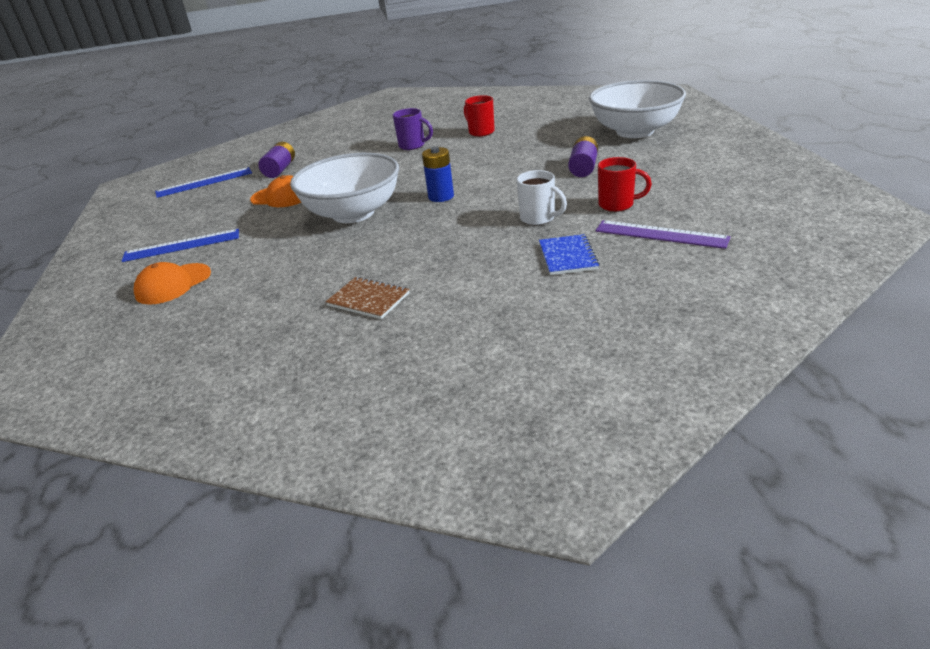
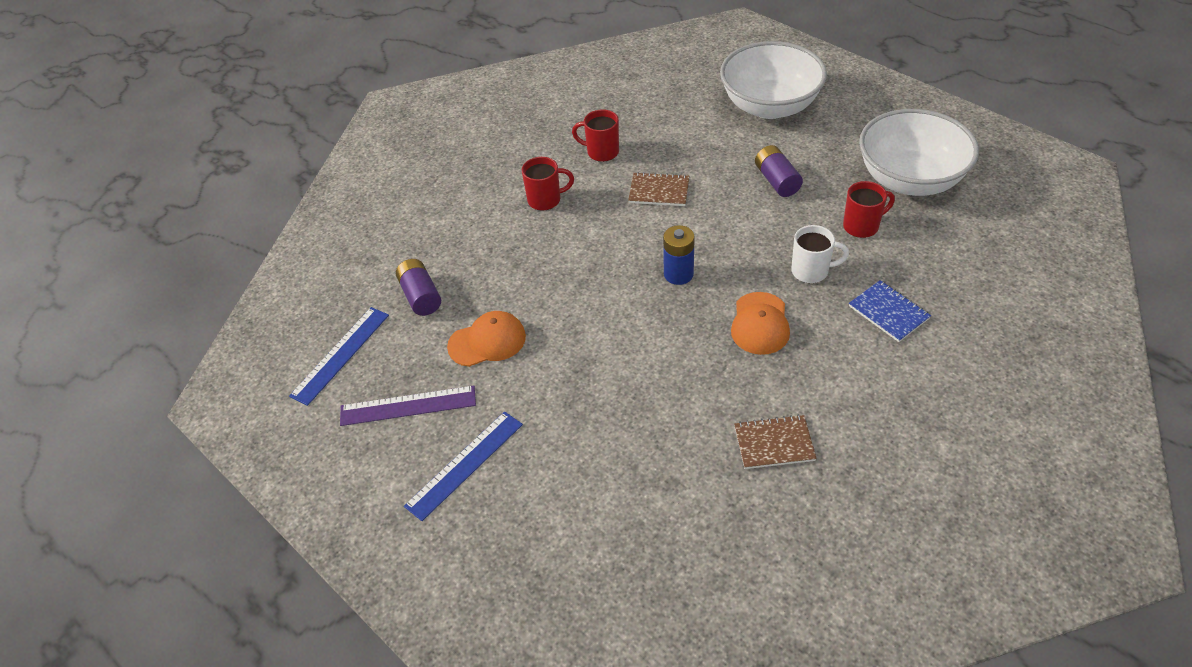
camera: 35 degrees left, 15 degrees up
orange cap [134,262,211,305] -> orange cap moved to [731,292,790,355]
white bowl [290,153,399,223] -> white bowl moved to [859,109,979,196]
purple mug [393,108,433,150] -> red mug [522,157,574,211]
purple ruler [596,220,730,249] -> purple ruler moved to [340,386,476,426]
none -> brown notebook [628,172,689,206]

